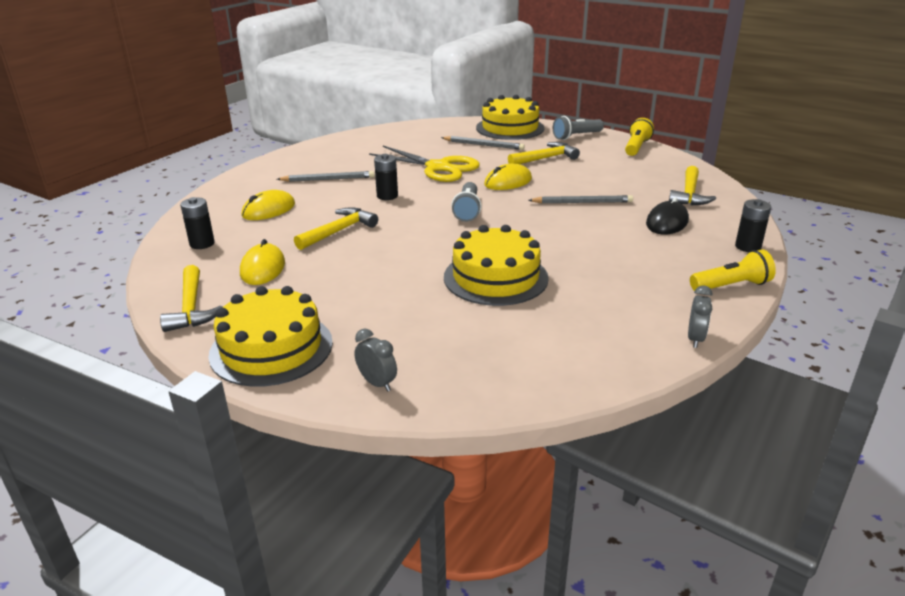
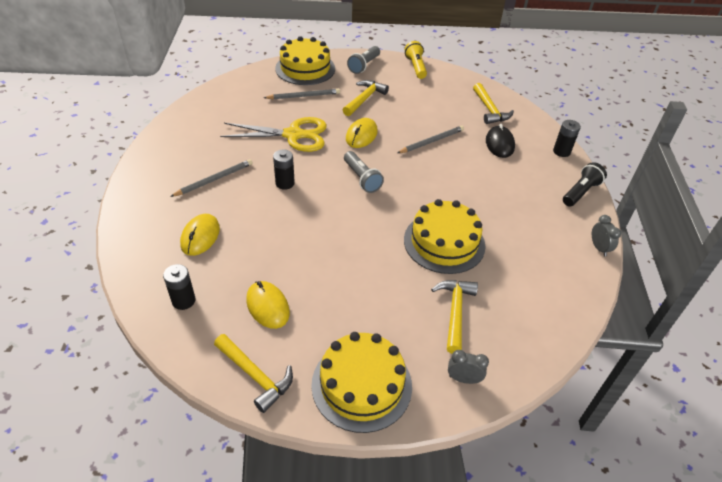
camera: 35 degrees left, 15 degrees up
yellow hammer [294,207,378,250] -> yellow hammer moved to [431,280,478,354]
yellow flashlight [690,249,776,291] -> black flashlight [563,162,607,206]

